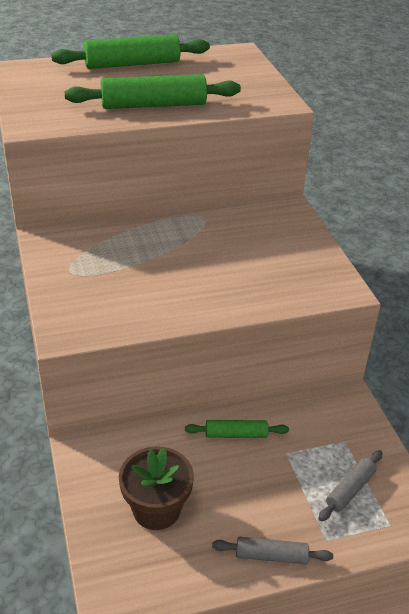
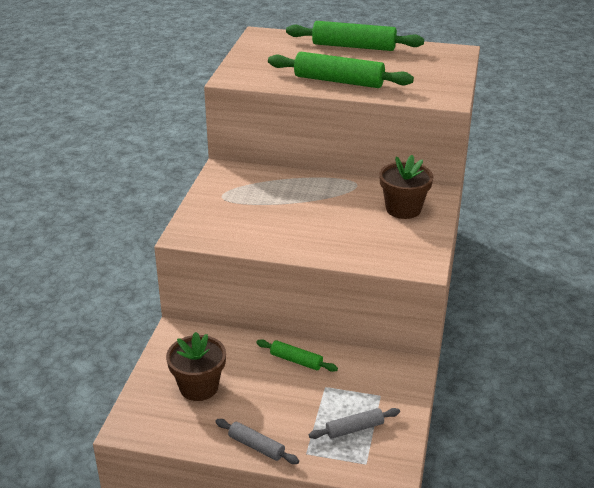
camera: 30 degrees right, 5 degrees down
none -> brown flower pot [379,155,433,219]

